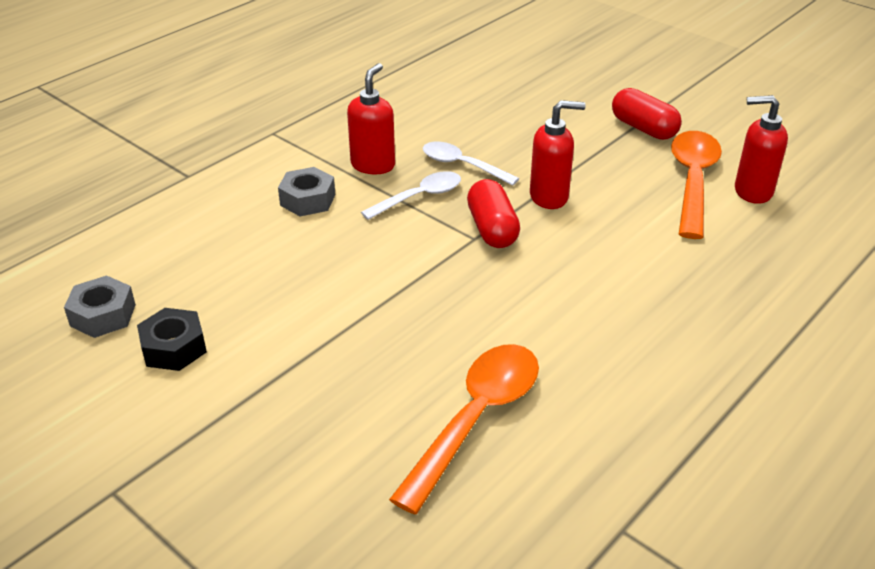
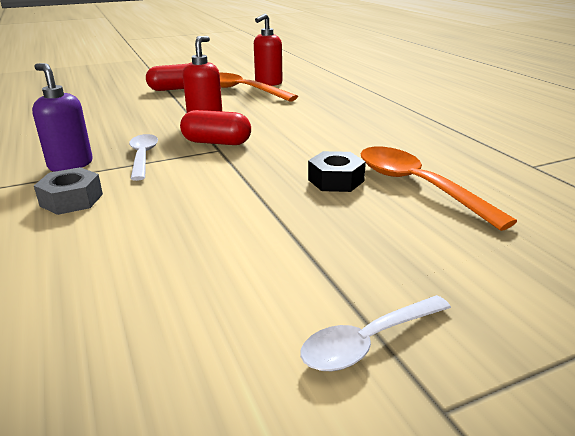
camera: 65 degrees left, 10 degrees down
grey nut [64,275,136,338] -> none
black nut [137,308,207,371] -> black nut moved to [308,151,366,192]
red soap dispenser [347,63,395,174] -> purple soap dispenser [32,63,93,172]
white spoon [423,142,519,186] -> white spoon moved to [300,295,451,371]

